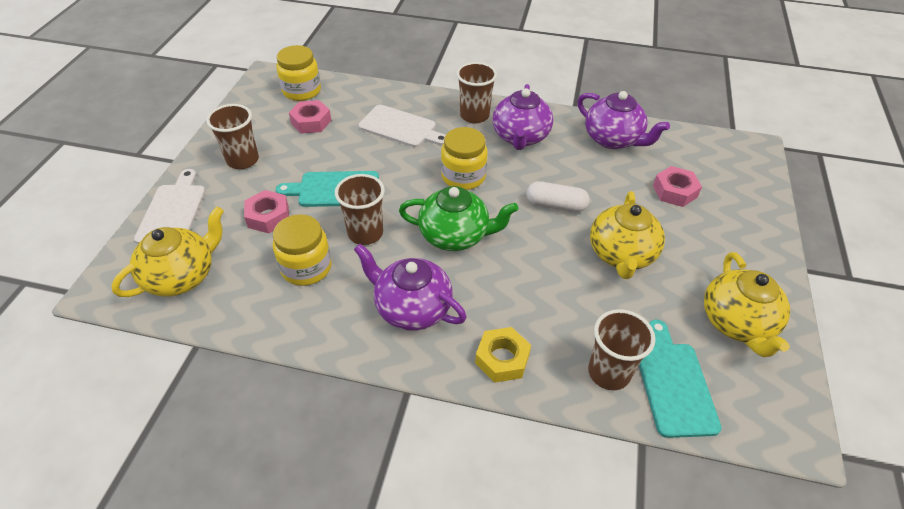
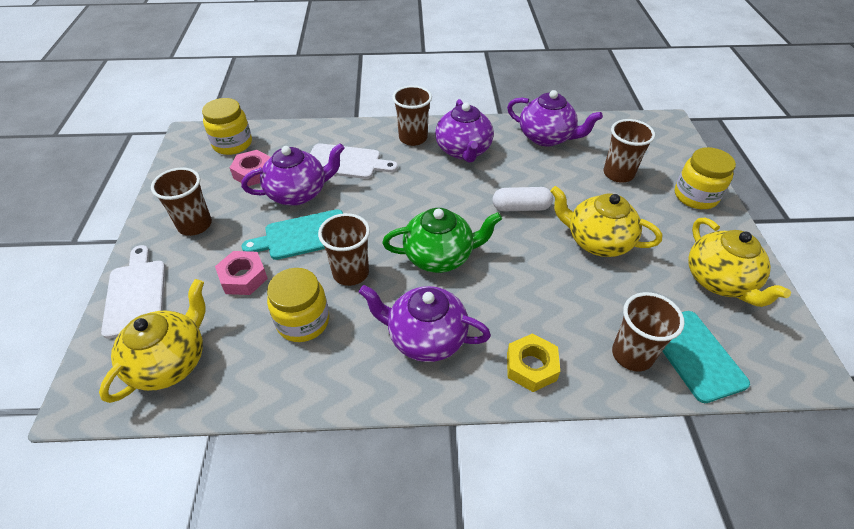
camera: 15 degrees left, 0 degrees up
yellow jar [441,127,487,190] -> yellow jar moved to [675,147,736,209]
yellow teapot [590,191,665,279] -> yellow teapot turned 120 degrees clockwise [551,186,662,257]
pink nut [653,166,702,207] -> brown cup [604,119,655,183]
none -> purple teapot [241,143,345,206]

